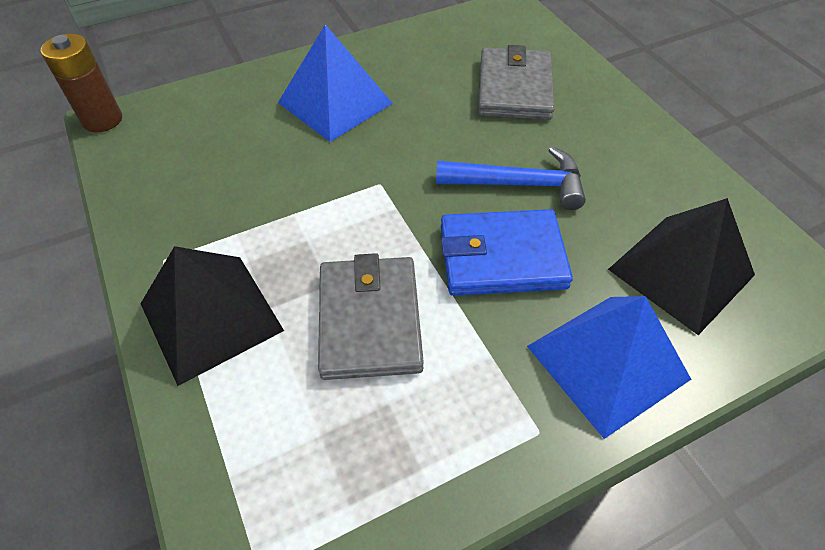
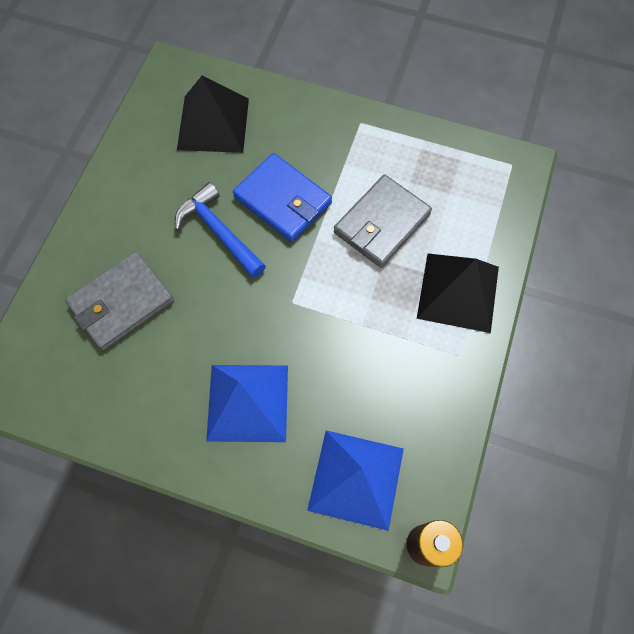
camera: 135 degrees left, 15 degrees up
blue pyramid [527,296,691,439] -> blue pyramid moved to [307,430,404,531]

